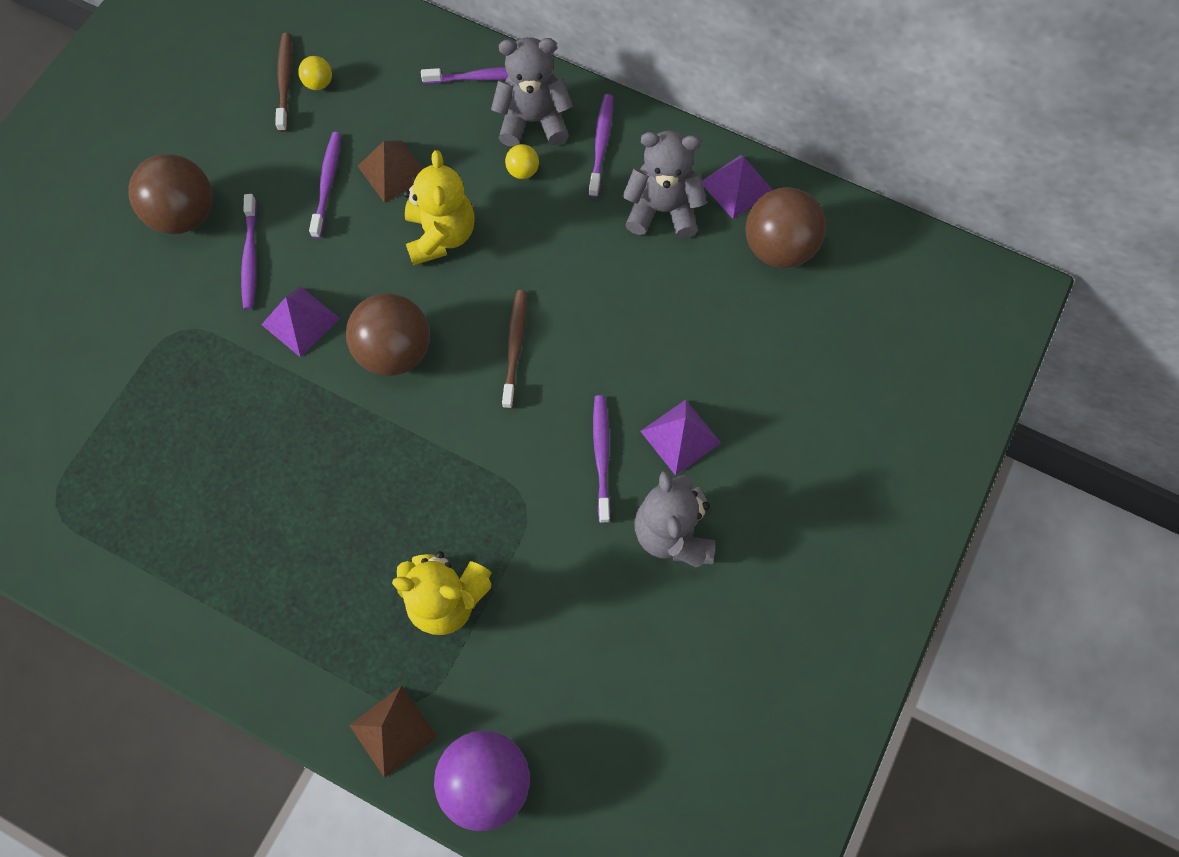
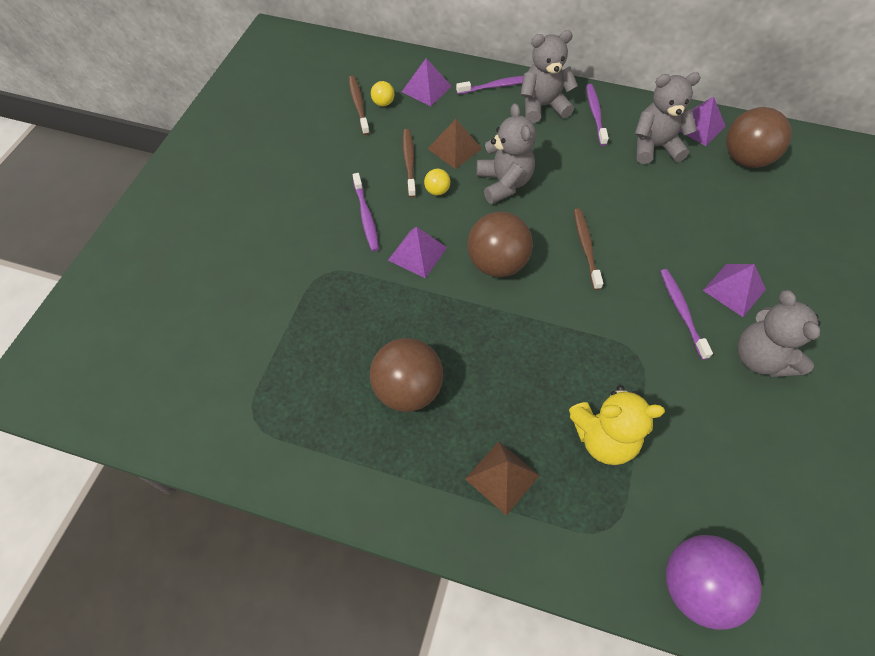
camera: 10 degrees left, 10 degrees down
brown ball [128,154,212,234] -> brown ball moved to [370,338,443,412]
purple toothbrush [309,132,341,238] -> brown toothbrush [403,129,416,198]
brown pyramid [349,685,437,778] -> brown pyramid moved to [465,441,540,515]
yellow teddy bear [403,150,475,266] -> grey teddy bear [477,103,536,204]
yellow ball [505,144,539,179] -> yellow ball moved to [424,169,450,196]
none -> purple pyramid [402,58,452,106]

